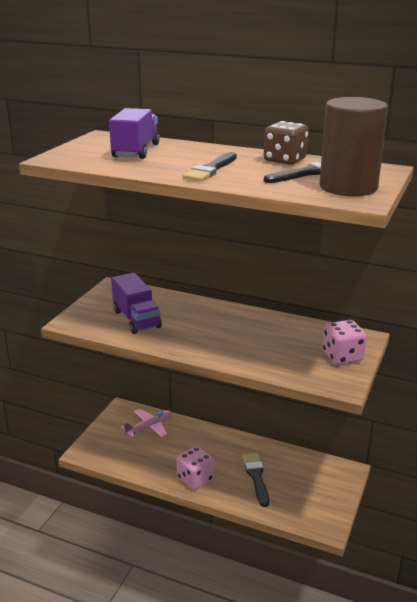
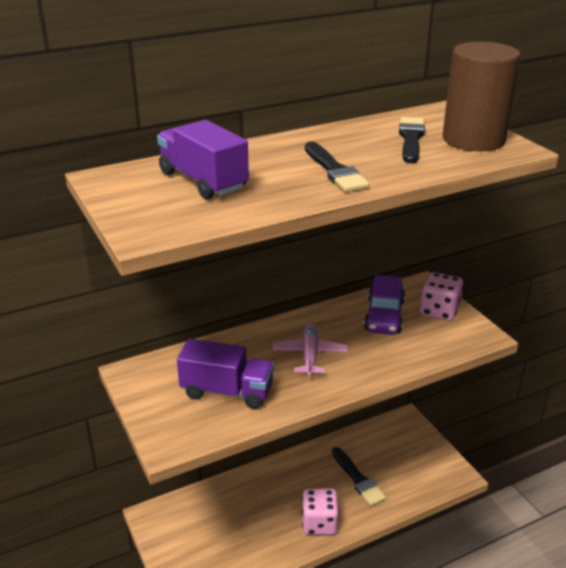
camera: 50 degrees left, 5 degrees up
pink plane [121,409,172,438] -> pink plane moved to [273,323,348,376]
black brush [243,453,269,507] -> black brush turned 150 degrees counterclockwise [332,447,386,506]
brown dice [264,121,308,165] -> none
none -> purple car [364,275,405,335]

